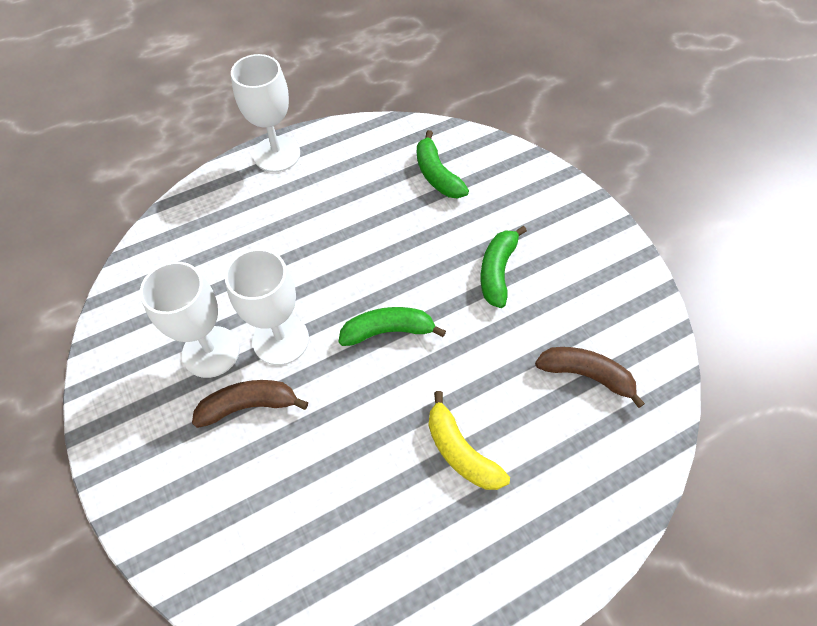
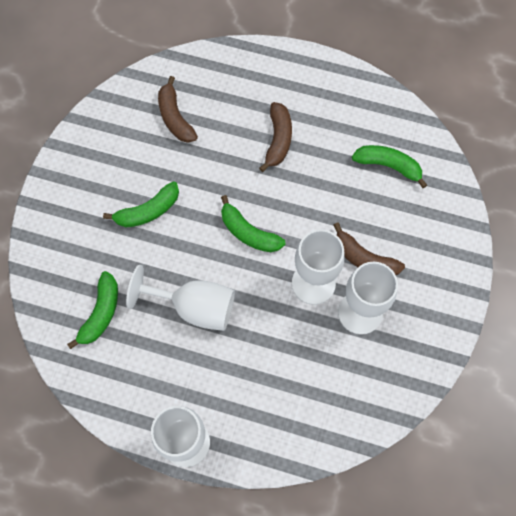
camera: 135 degrees left, 10 degrees up
yellow banana [428,391,510,490] -> brown banana [259,102,292,172]
none -> white goblet [126,265,235,331]
none -> green banana [352,145,427,188]

